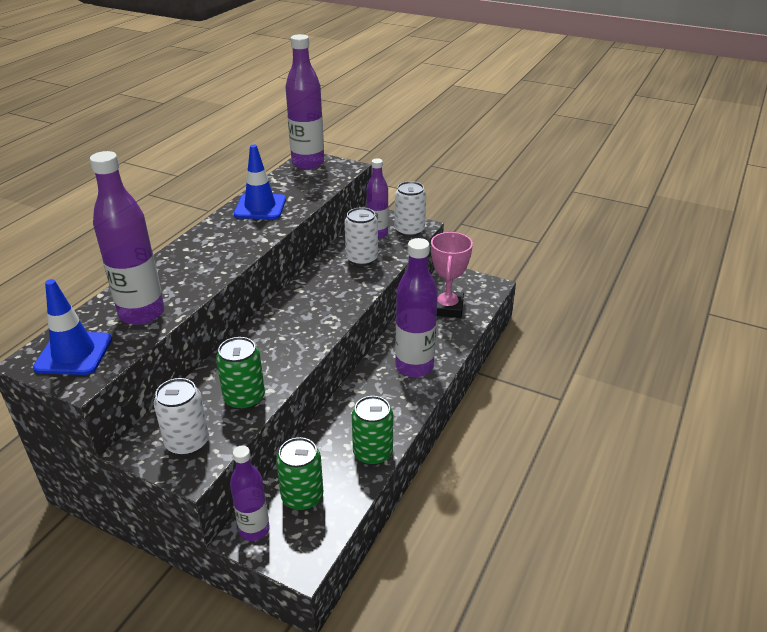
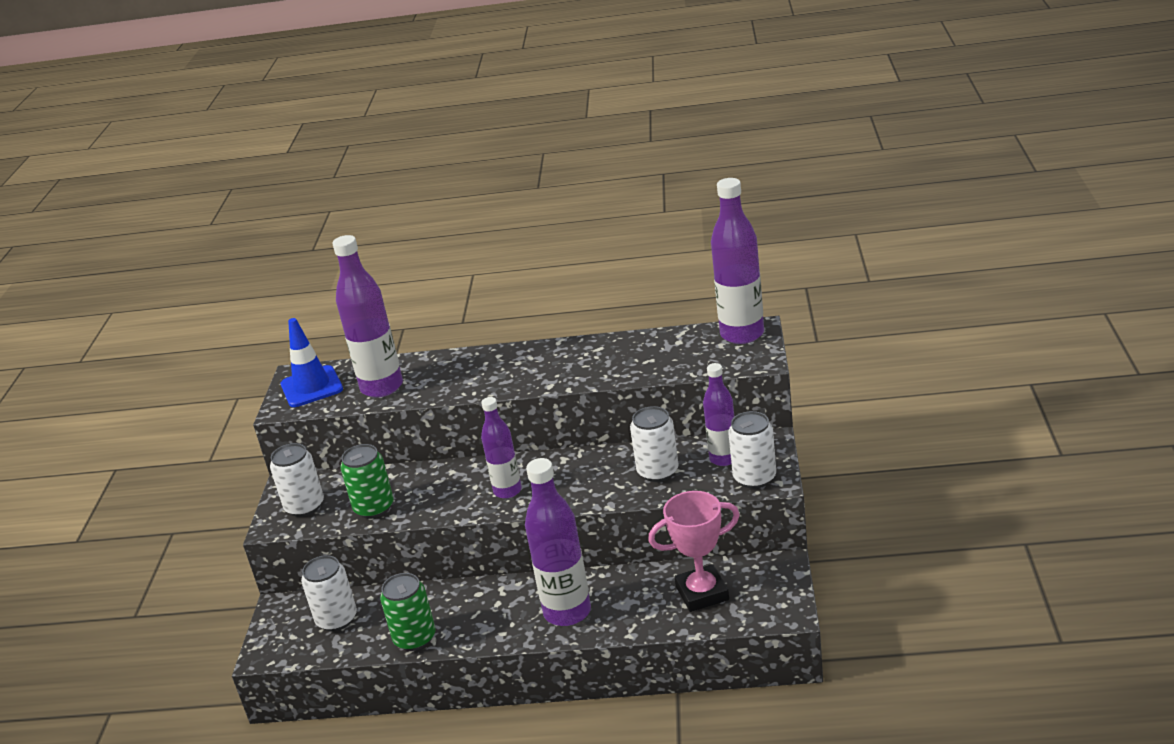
camera: 70 degrees right, 5 degrees down
purple bottle [230,445,270,541] -> purple bottle moved to [481,397,522,499]
blue traffic cone [234,145,286,219] -> none
green can [276,437,323,511] -> white can [301,555,357,631]

